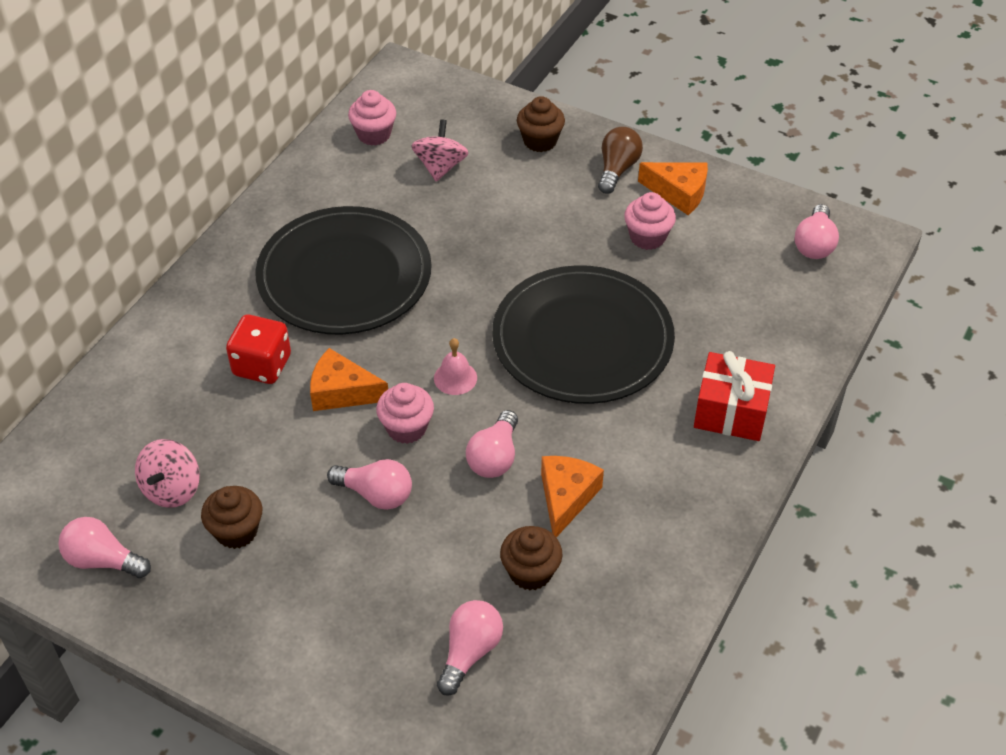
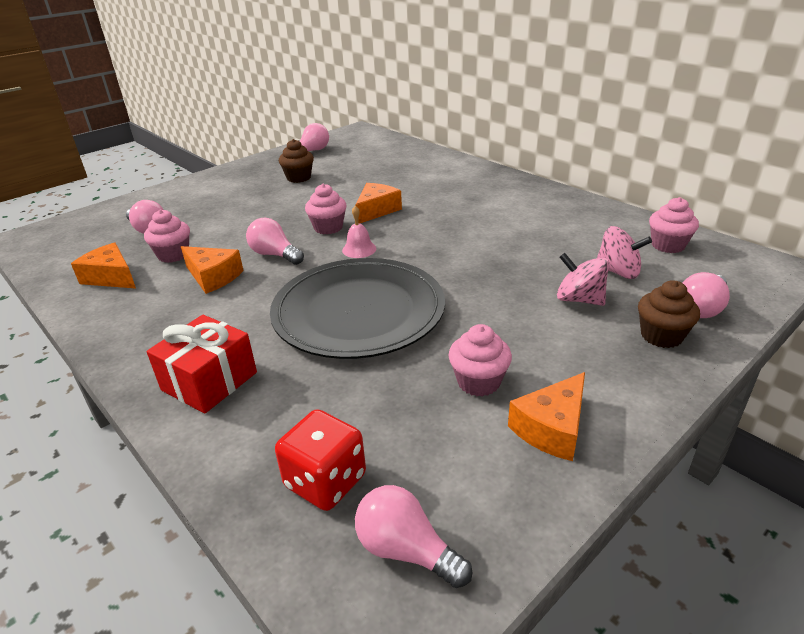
camera: 110 degrees right, 15 degrees down
pink spinning top [135,439,200,508] -> pink spinning top moved to [557,253,609,306]
red dice [226,314,291,384] -> red dice moved to [275,409,366,511]
black plate [255,206,432,335] -> none
pink light bulb [327,459,412,510] -> pink light bulb moved to [683,272,730,318]
brown cupcake [500,526,563,590] -> pink cupcake [144,209,190,263]
brown light bulb [598,127,643,194] -> none
none -> orange cheese [71,242,136,289]

